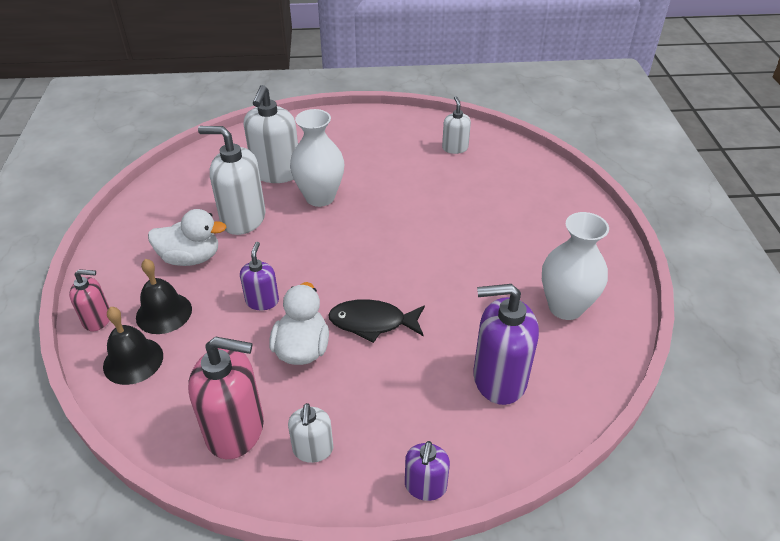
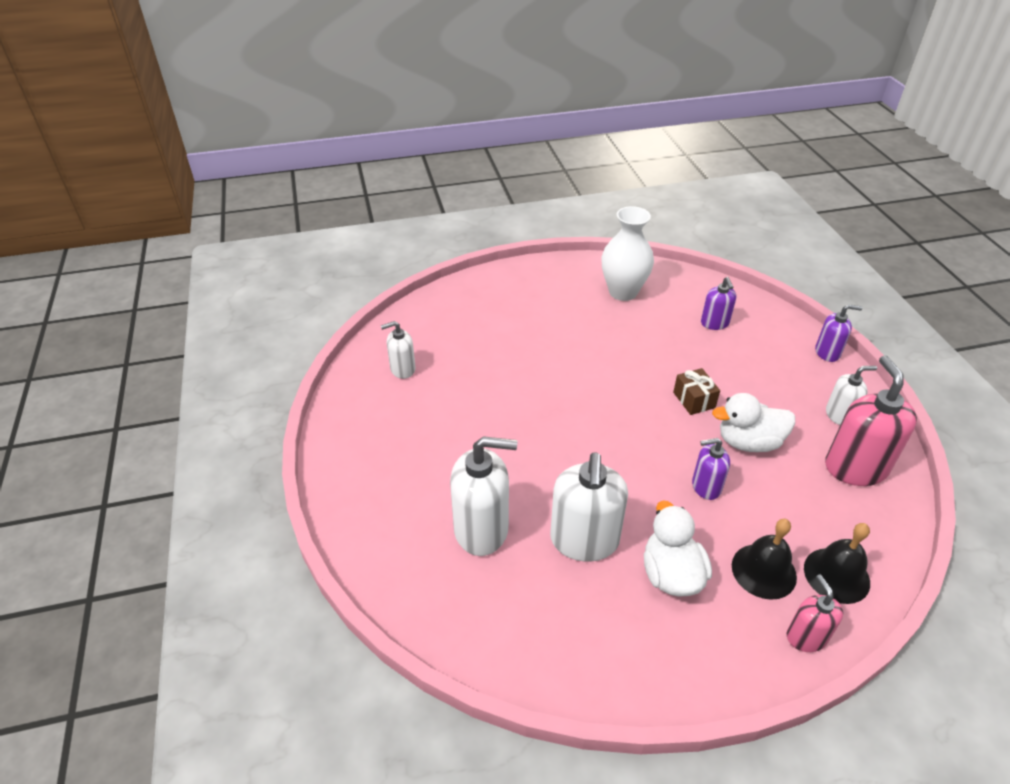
camera: 100 degrees left, 0 degrees up
white vase [290,109,344,207] -> none
black fish [328,299,425,343] -> brown gift [673,368,720,415]
purple soap dispenser [473,284,539,405] -> purple soap dispenser [701,277,736,330], size x0.56

